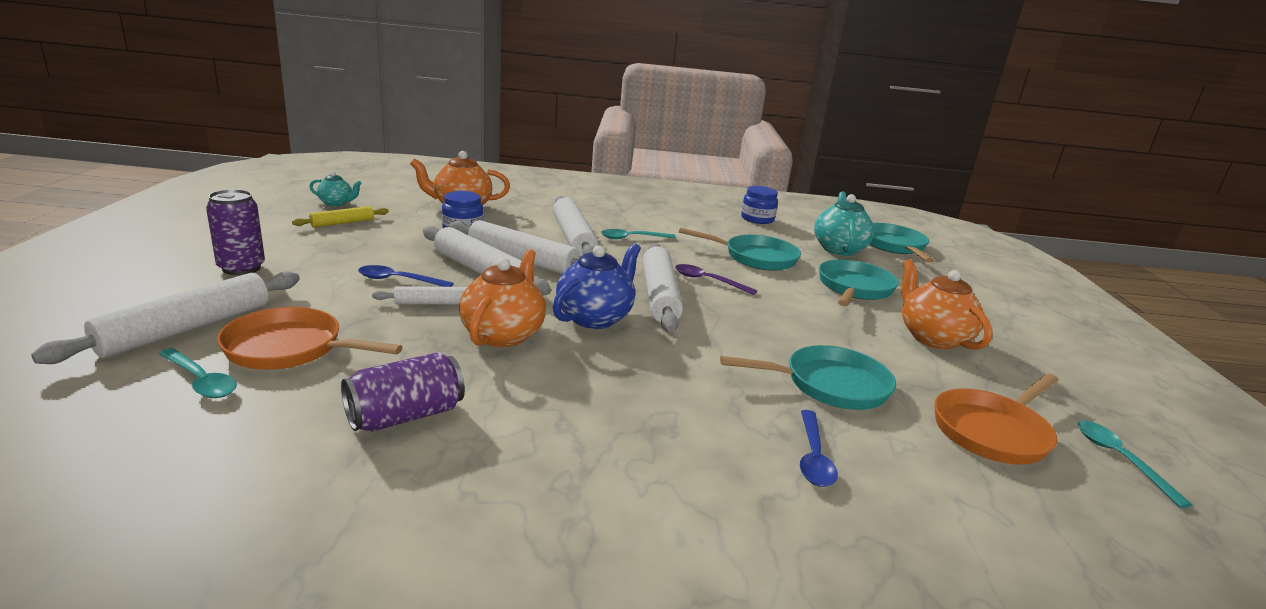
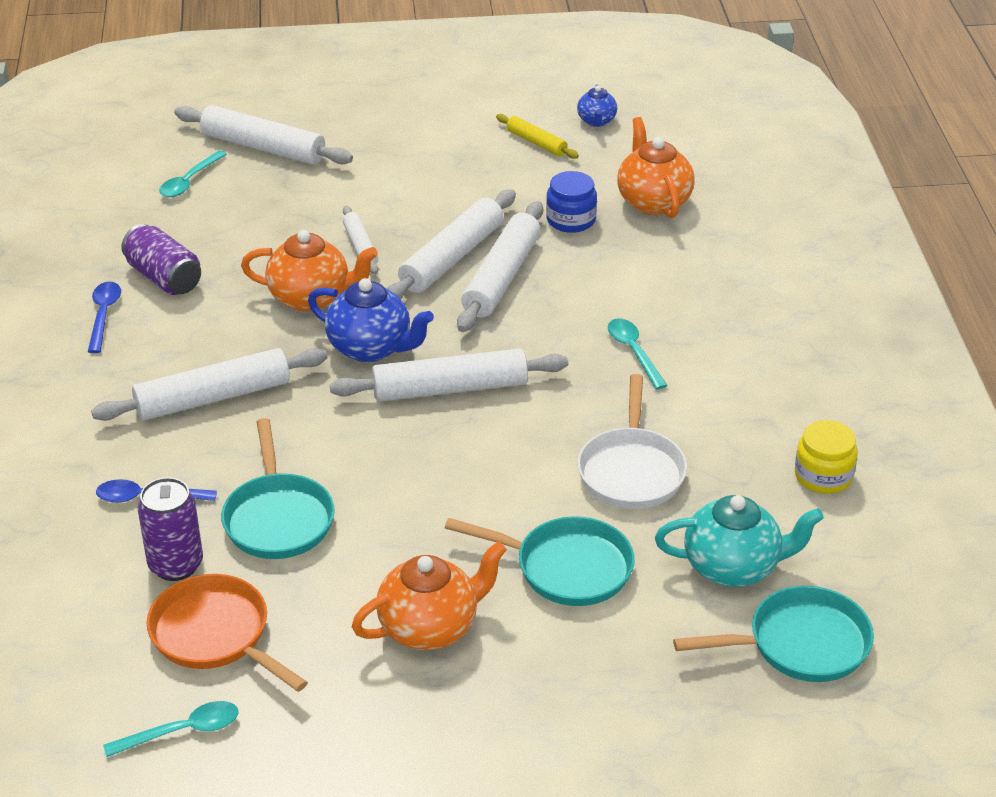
camera: 85 degrees right, 15 degrees up
purple can [206,189,265,275] -> purple can moved to [138,477,203,581]
orange pan [217,307,403,370] -> none
turquoise teapot [309,171,362,206] -> blue teapot [577,85,617,127]
blue spoon [358,265,454,287] -> blue spoon moved to [88,281,121,353]
white rolling pin [553,196,598,257] -> white rolling pin moved to [91,348,328,421]
purple spoon [675,264,757,295] -> none
turquoise pan [679,227,801,271] -> white pan [577,374,687,509]
blue jar [741,186,778,224] -> yellow jar [795,420,858,494]

